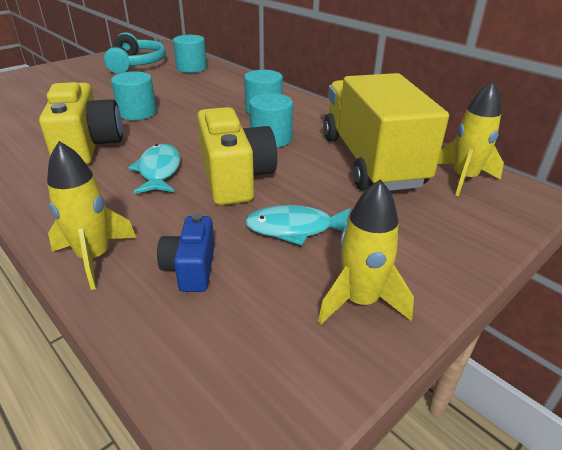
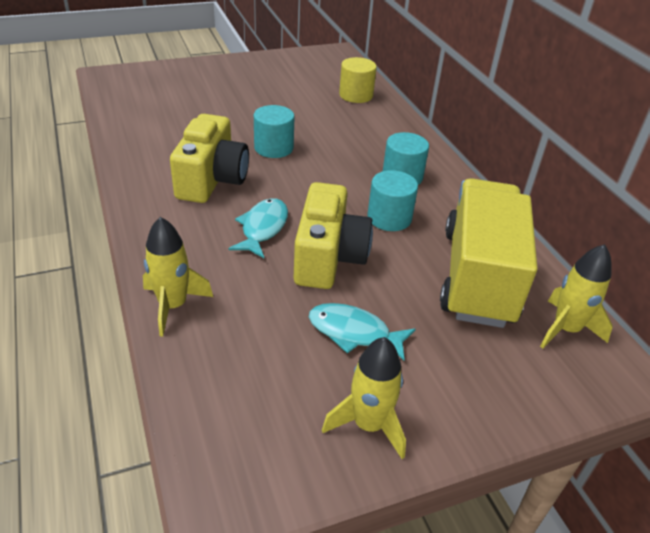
camera: 20 degrees right, 5 degrees up
turquoise headphones [104,32,166,74] -> none
blue camera [157,214,215,292] -> none
turquoise cylinder [173,35,207,73] -> yellow cylinder [339,57,377,103]

